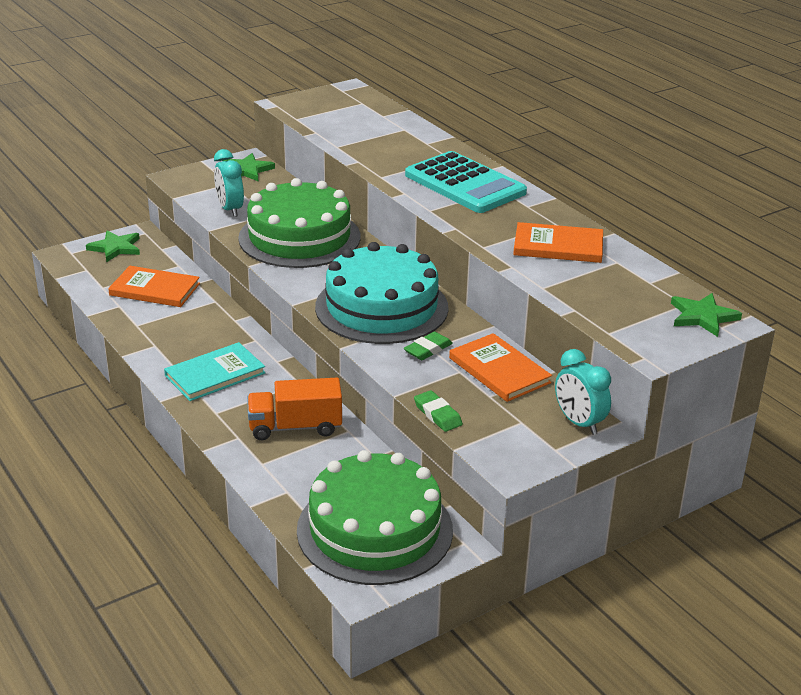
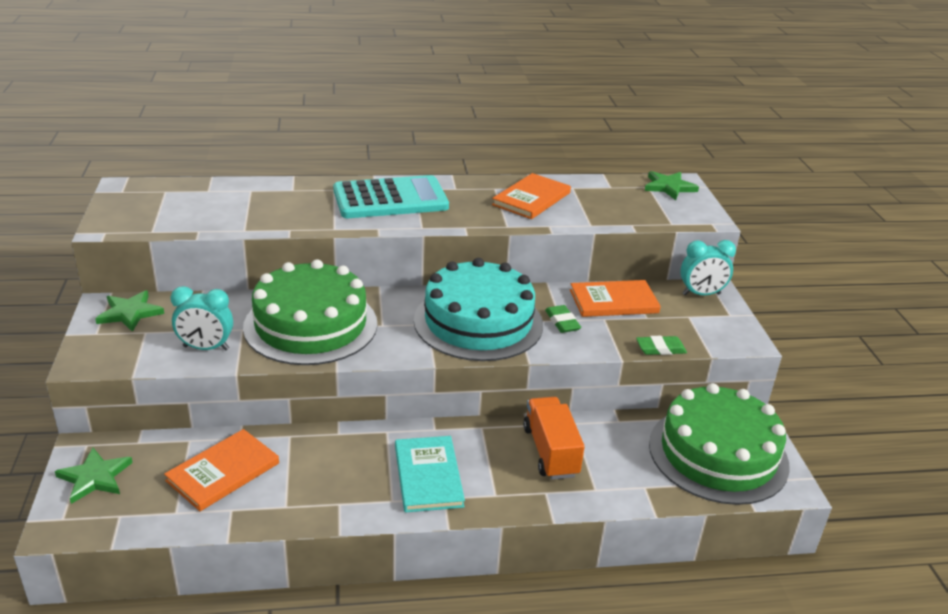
camera: 65 degrees left, 0 degrees up
orange truck [247,377,342,440] -> orange truck turned 150 degrees clockwise [523,397,585,479]

